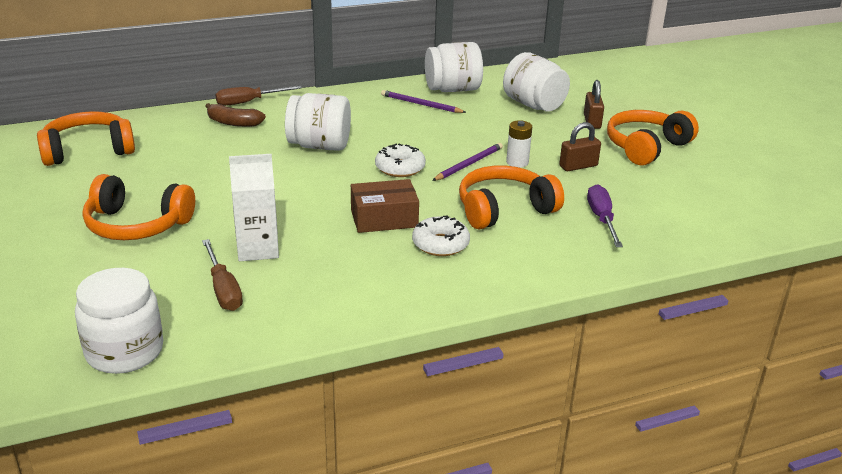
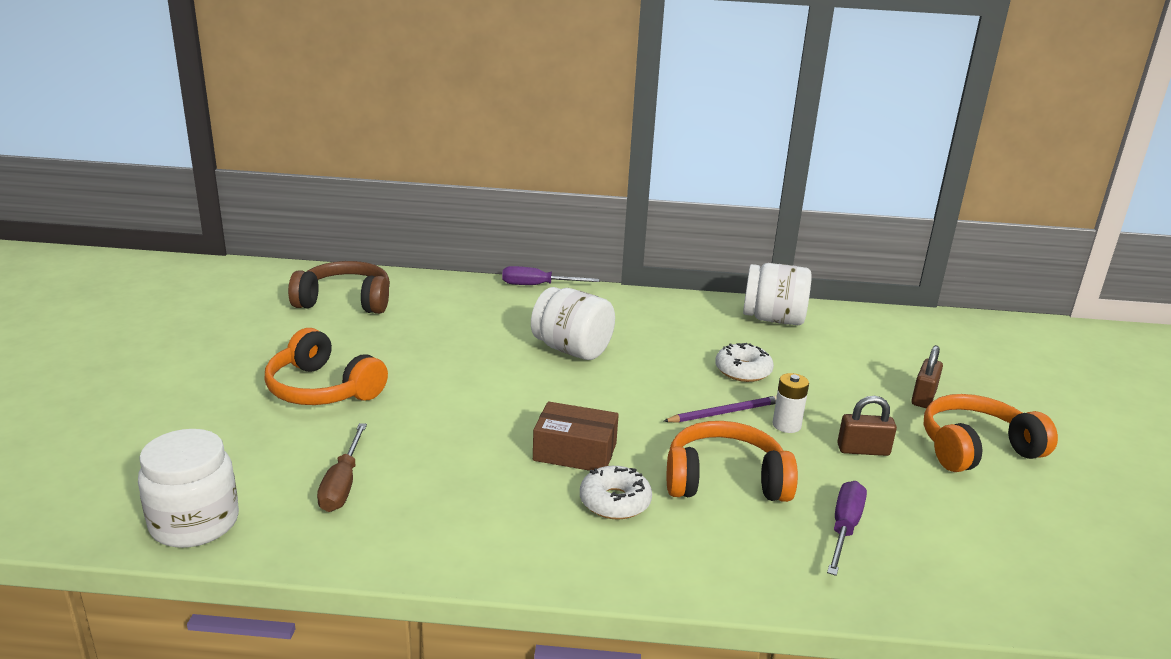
camera: 25 degrees right, 5 degrees down
orange headphones [37,111,135,166] -> brown headphones [288,261,390,314]
brown banana [205,103,266,127] -> none
brown screwdriver [215,86,302,106] -> purple screwdriver [502,266,599,285]
white carton [229,154,279,261] -> none
white donut [375,144,426,177] -> white donut moved to [715,343,774,382]
purple pencil [381,90,466,113] -> none
white jar [503,52,570,111] -> none

